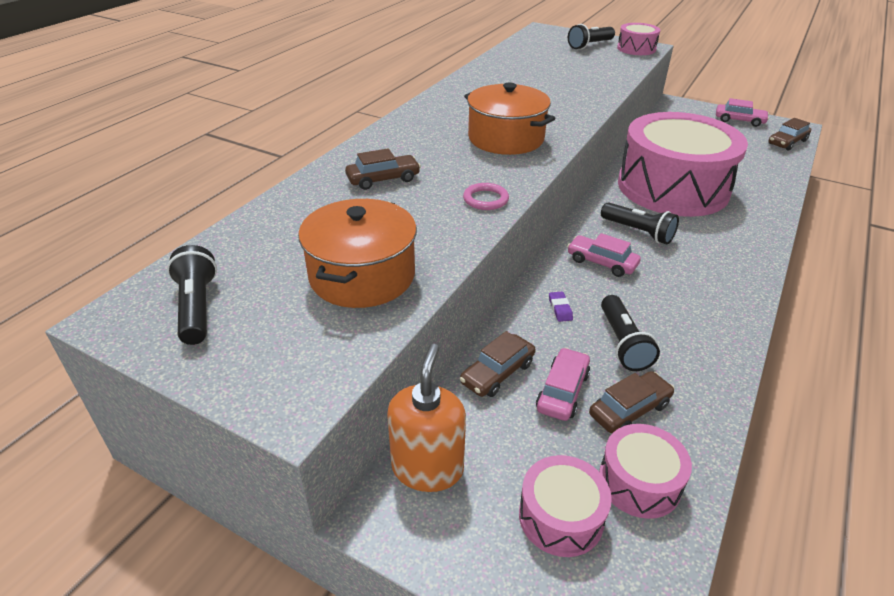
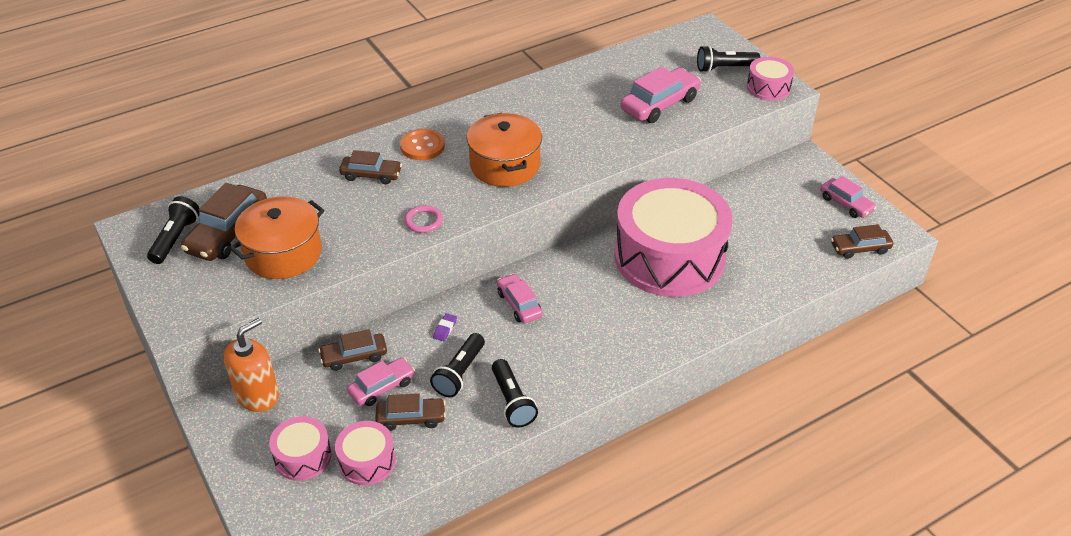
camera: 30 degrees right, 5 degrees up
black flashlight [601,202,679,244] -> black flashlight moved to [492,359,538,428]
none -> brown car [181,183,267,261]
none -> orange button [400,129,445,160]
none -> pink car [621,67,701,123]

